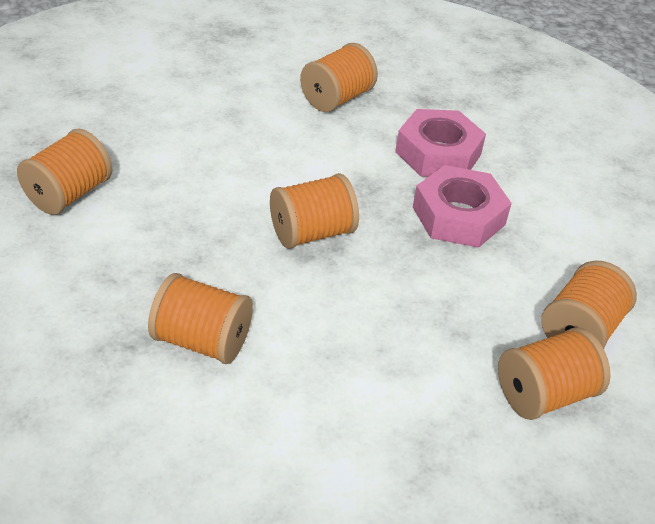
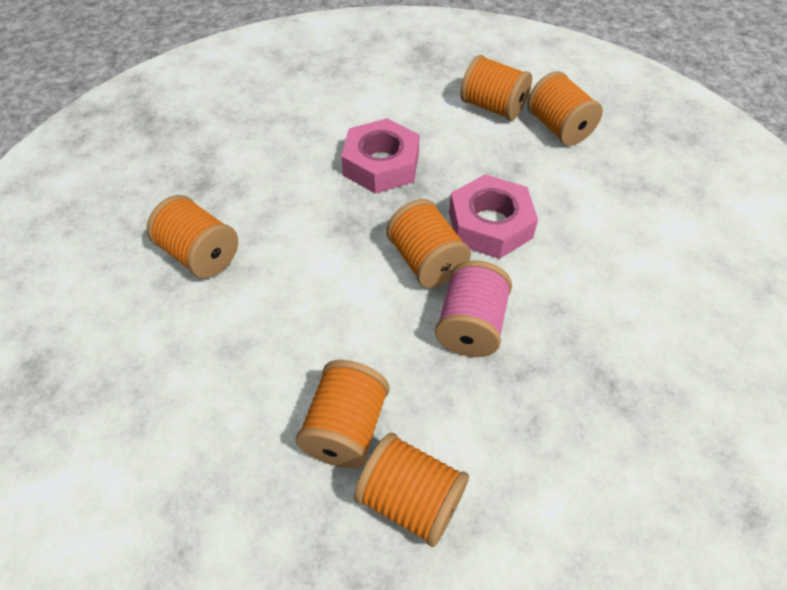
camera: 90 degrees left, 10 degrees up
orange spool [148,273,253,364] -> orange spool moved to [296,360,389,468]
pink nut [395,109,486,177] -> pink nut moved to [449,174,538,259]
none -> pink spool [435,260,512,357]

